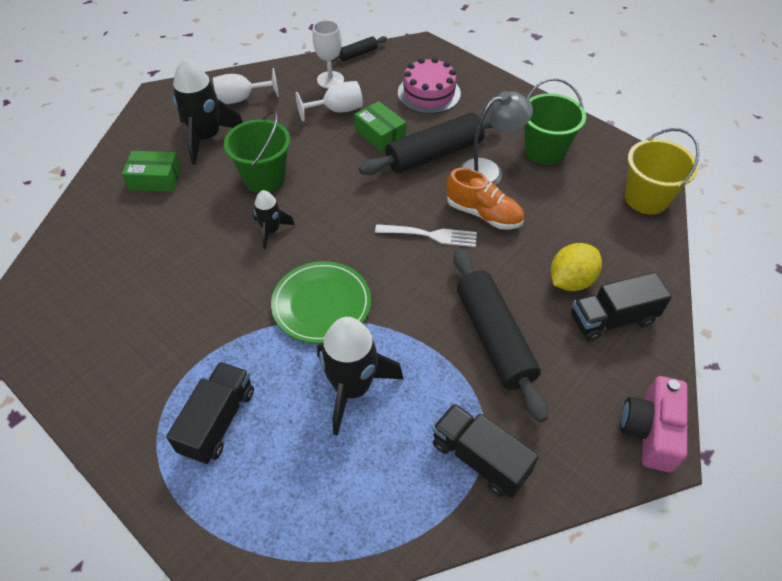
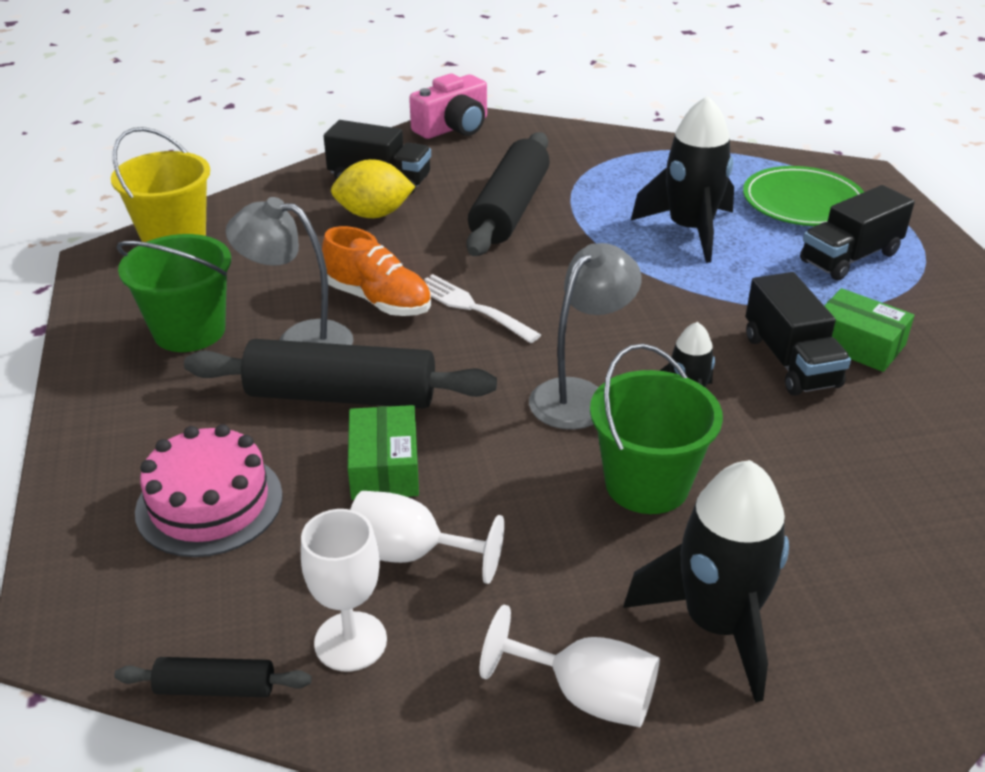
camera: 145 degrees left, 15 degrees down
green box [122,151,181,192] -> green box moved to [824,288,914,372]
green plate [271,261,371,343] -> green plate moved to [743,166,864,226]
black truck [432,403,539,498] -> black truck moved to [746,272,851,396]
orange shoe [446,168,524,230] -> orange shoe turned 150 degrees clockwise [322,226,431,316]
none -> grey lamp [529,243,642,430]

